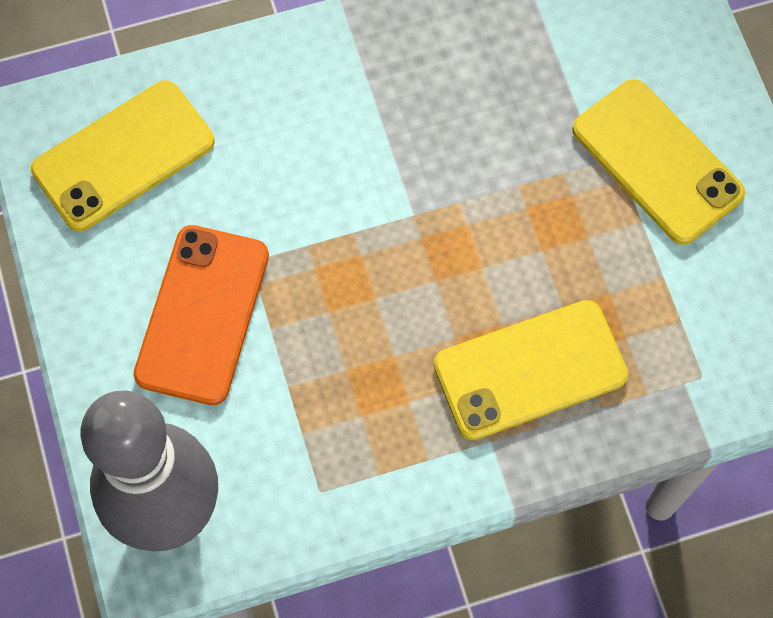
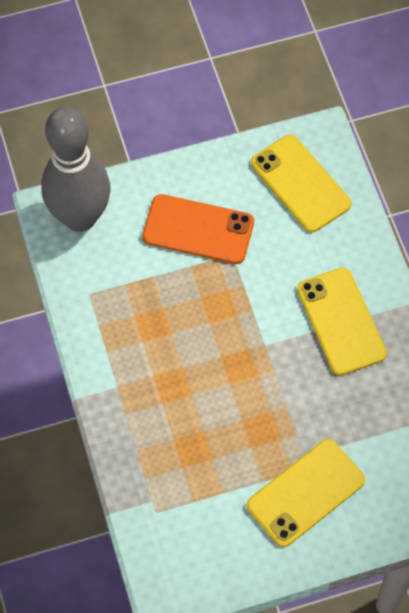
camera: 90 degrees right, 5 degrees down
yellow phone [434,300,628,440] -> yellow phone moved to [297,268,387,375]

